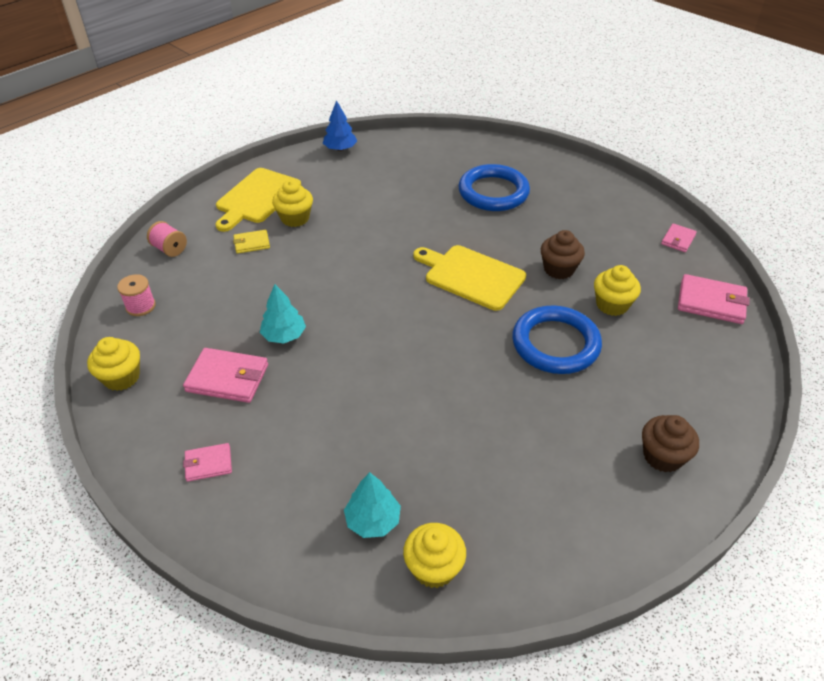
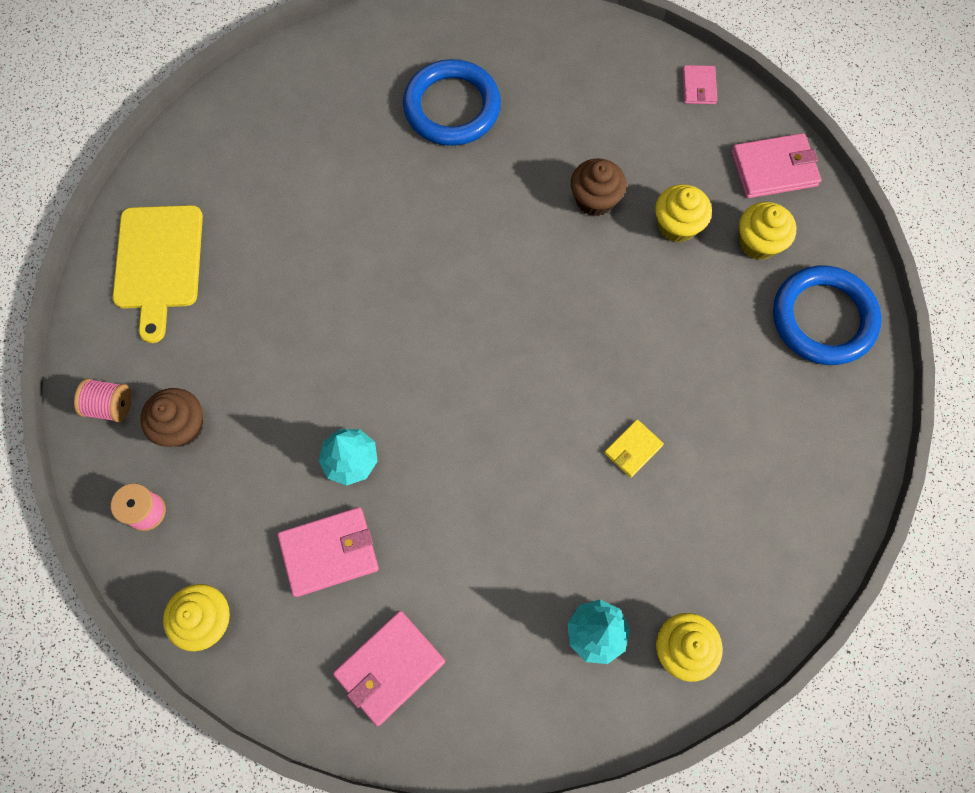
camera: 30 degrees left, 25 degrees up
pink wallet [183,443,232,482] -> pink wallet [333,611,445,726], size x1.73
yellow wallet [233,230,270,254] -> yellow wallet moved to [604,419,664,478]
yellow cupcake [272,180,313,227] -> yellow cupcake moved to [739,202,797,260]
blue tree [323,100,357,151] -> none
yellow cutting board [413,245,526,311] -> none
blue ring [512,305,602,374] -> blue ring moved to [773,266,882,365]
brown cupcake [642,415,699,473] -> brown cupcake moved to [140,388,203,447]

